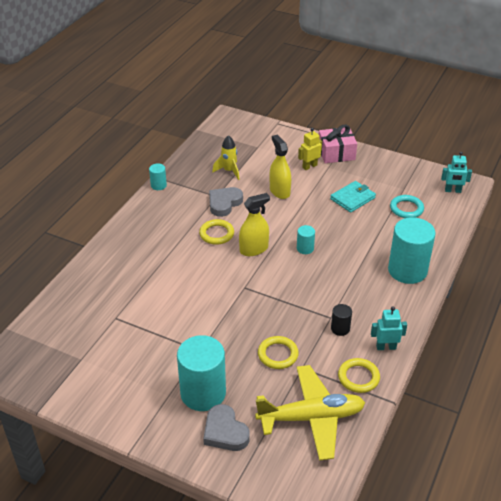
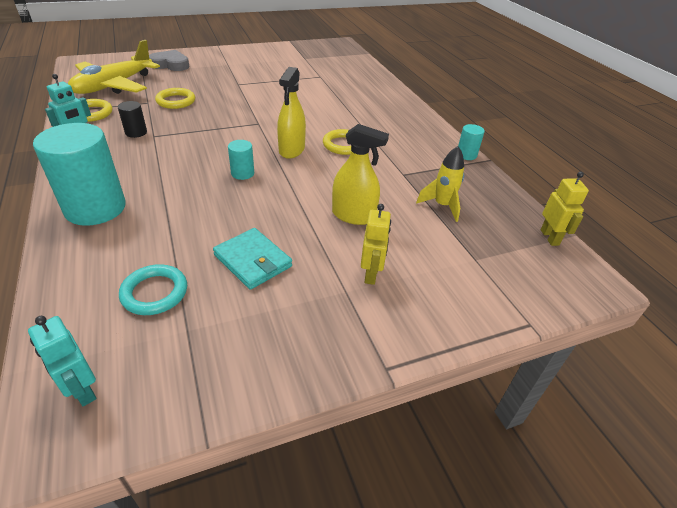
camera: 130 degrees right, 0 degrees up
turquoise cylinder [177,335,226,411] -> none
grey heart [209,187,243,217] -> none
pink gift [319,125,357,163] -> none
turquoise wallet [330,181,376,213] -> turquoise wallet turned 45 degrees counterclockwise [213,228,292,290]
turquoise robot [441,151,472,193] -> turquoise robot turned 90 degrees counterclockwise [28,316,96,406]
none -> yellow robot [541,172,589,246]

